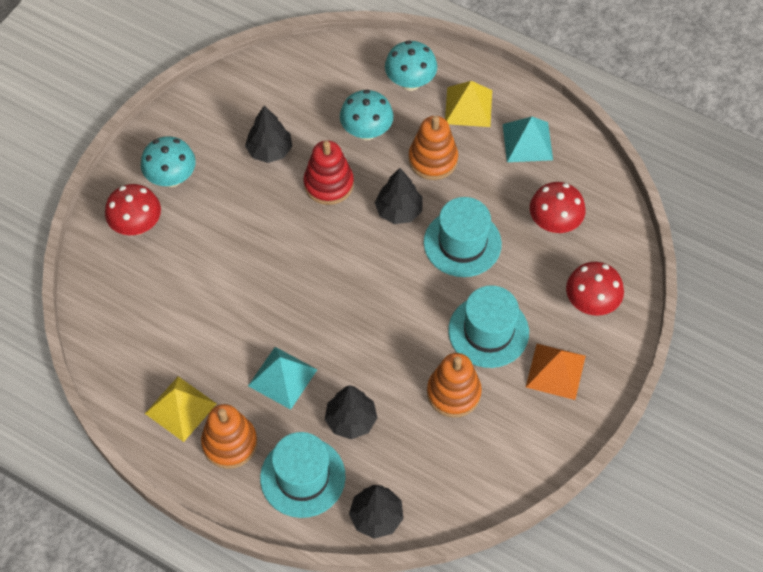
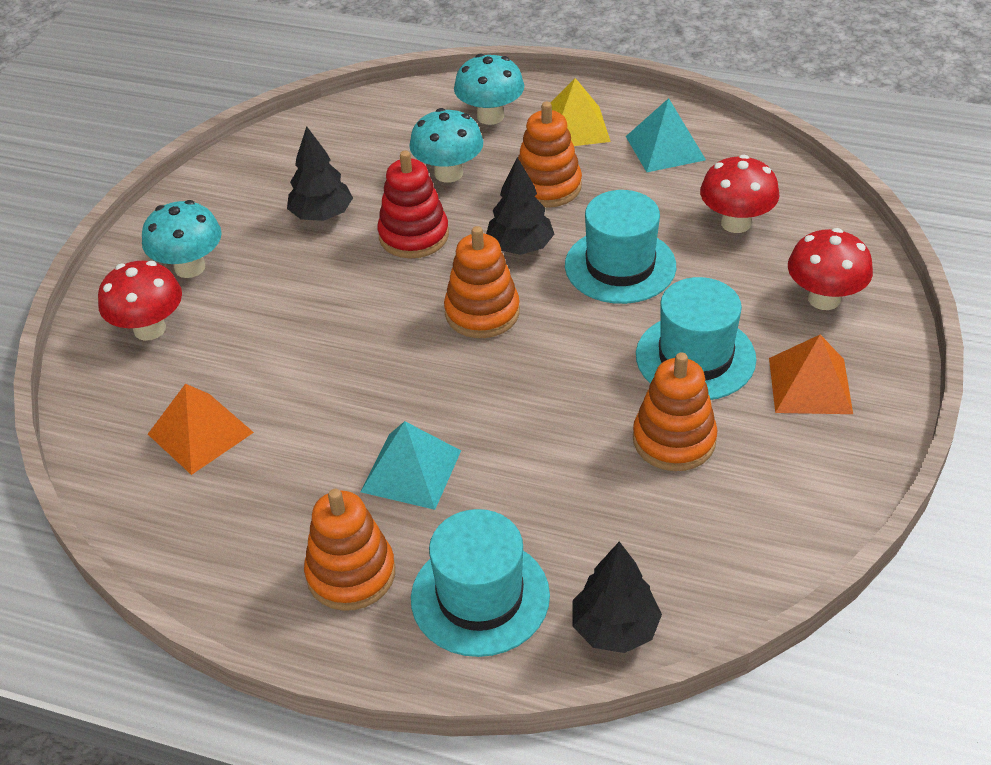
camera: 10 degrees left, 15 degrees down
yellow pyramid [145,376,217,442] -> none
black tree [325,385,377,439] -> none
none -> orange pyramid [148,384,254,475]
none -> orange stacking toy [444,226,520,338]

